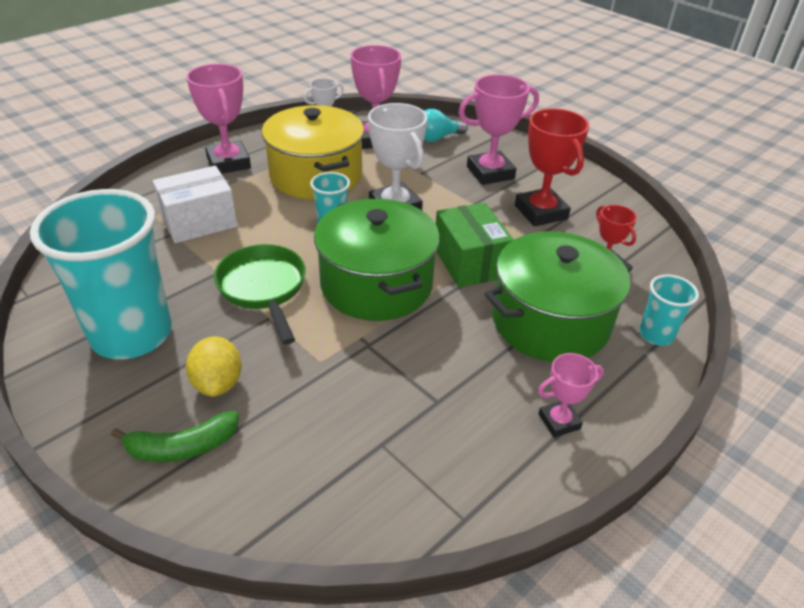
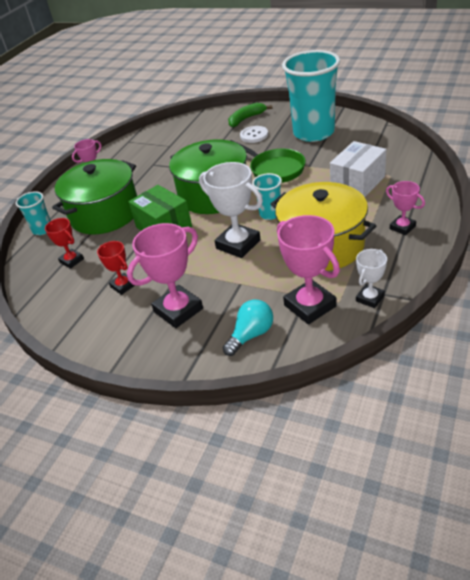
camera: 165 degrees right, 0 degrees up
pink trophy [186,64,251,174] -> pink trophy [386,181,425,235], size x0.56
yellow lemon [186,337,242,397] -> white button [240,126,268,143]
red trophy [515,108,589,227] -> red trophy [97,241,135,295], size x0.56

